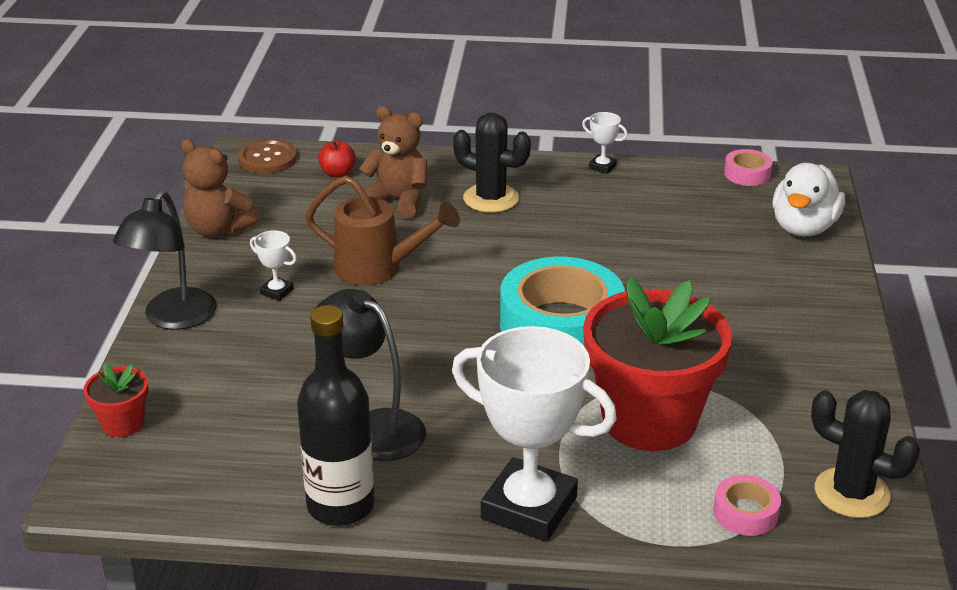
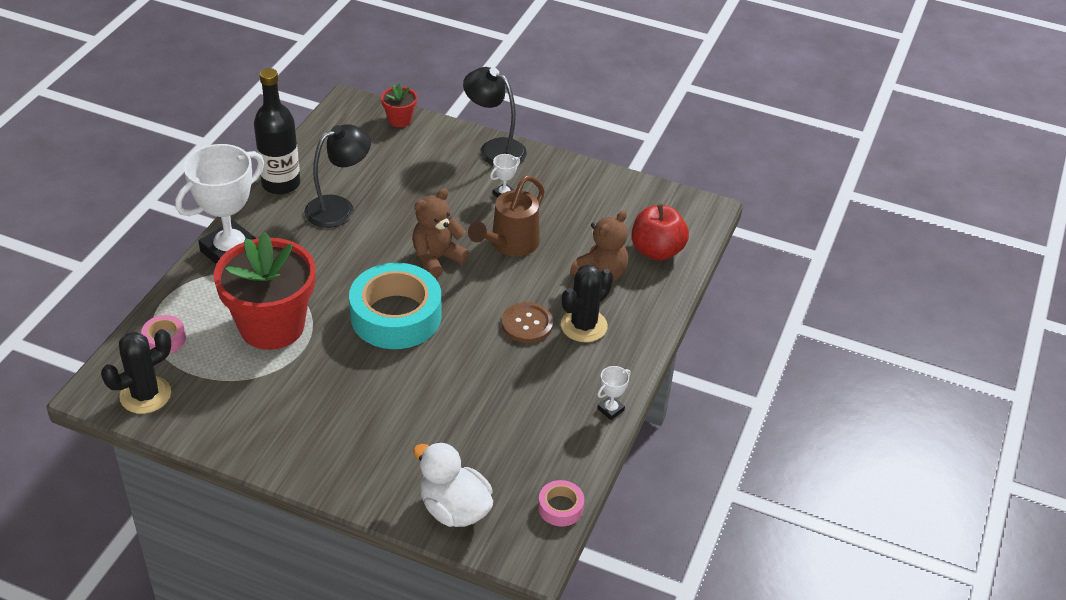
camera: 105 degrees right, 10 degrees up
brown teddy bear [181,139,259,237] -> brown teddy bear moved to [412,188,469,278]
brown button [238,139,297,173] -> brown button moved to [502,302,553,343]
red apple [318,140,356,177] -> red apple [631,204,689,261], size x1.86

